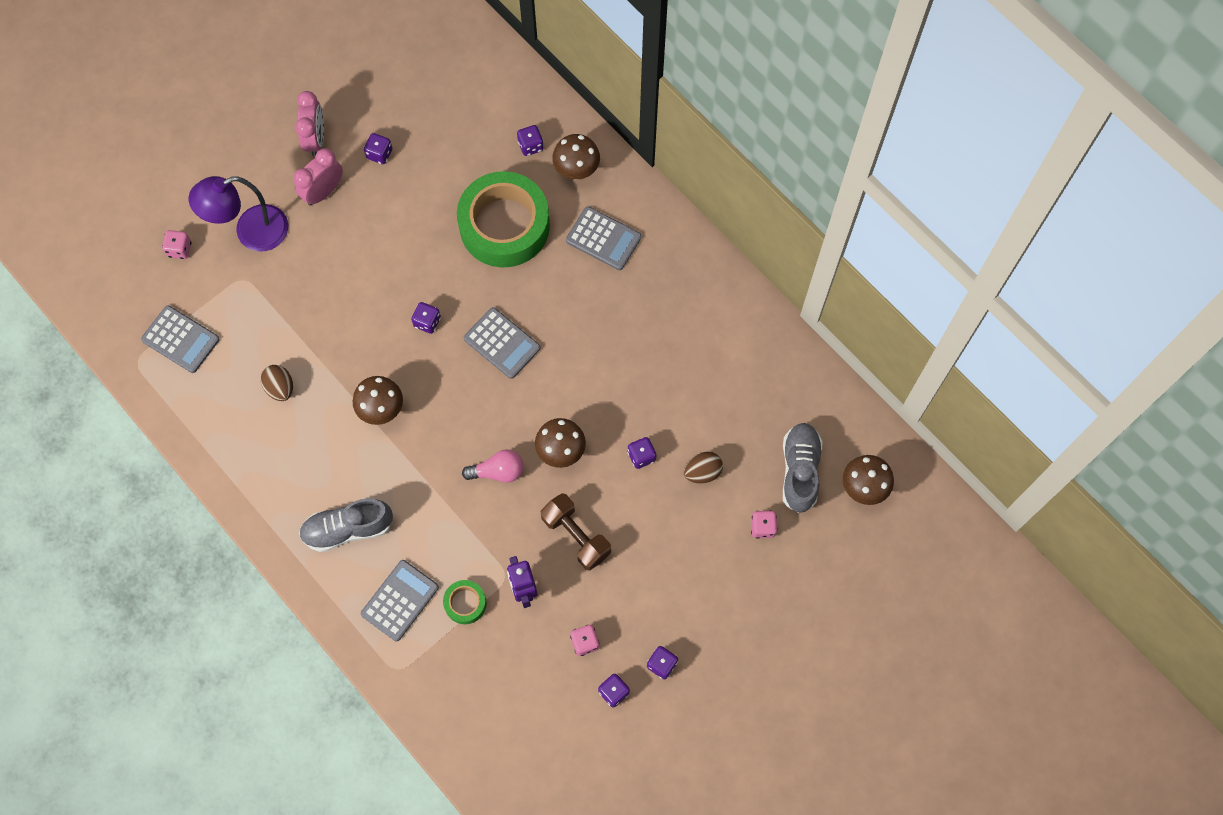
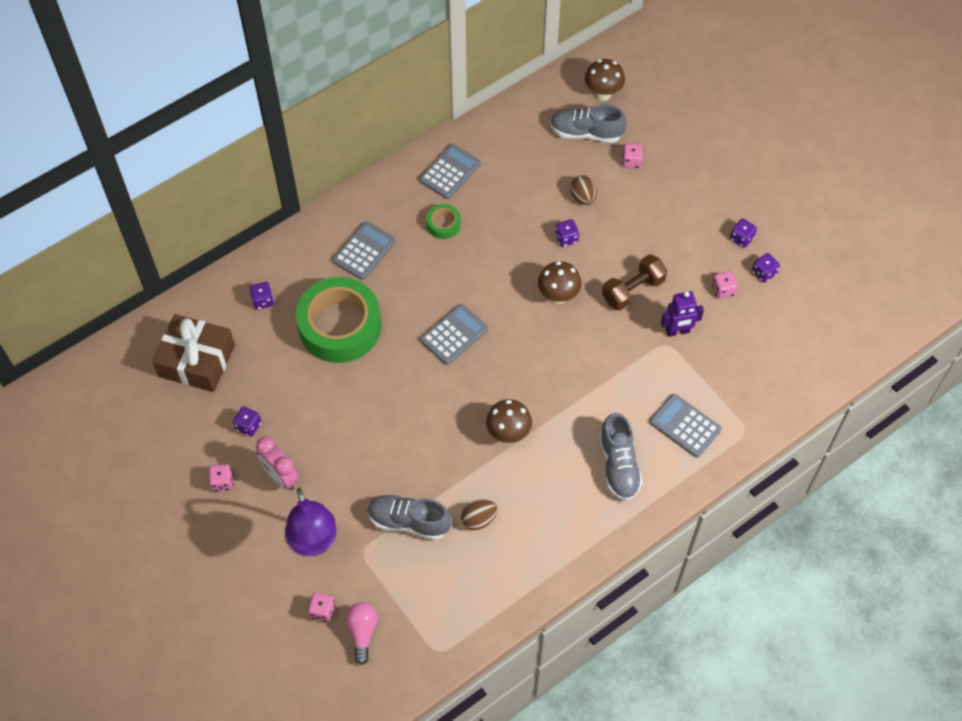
camera: 85 degrees left, 10 degrees down
grey calculator [141,305,220,373] -> grey calculator moved to [419,144,481,199]
pink clock [295,91,324,156] -> pink dice [208,464,233,491]
purple dice [411,302,441,334] -> none
green tape [443,580,487,624] -> green tape moved to [426,204,461,239]
pink light bulb [462,449,524,483] -> pink light bulb moved to [345,603,377,665]
brown mushroom [552,134,600,180] -> none
none -> brown gift [152,314,235,392]
none -> grey shoe [367,494,452,540]

